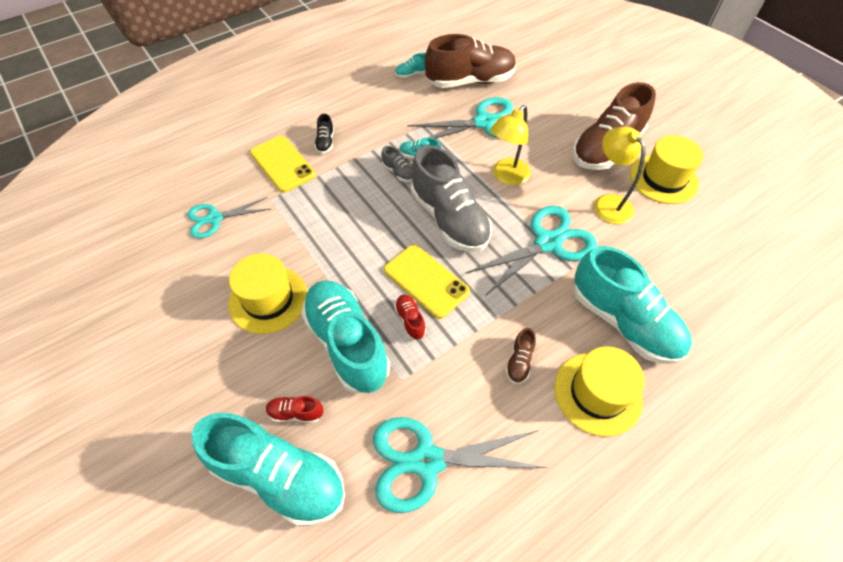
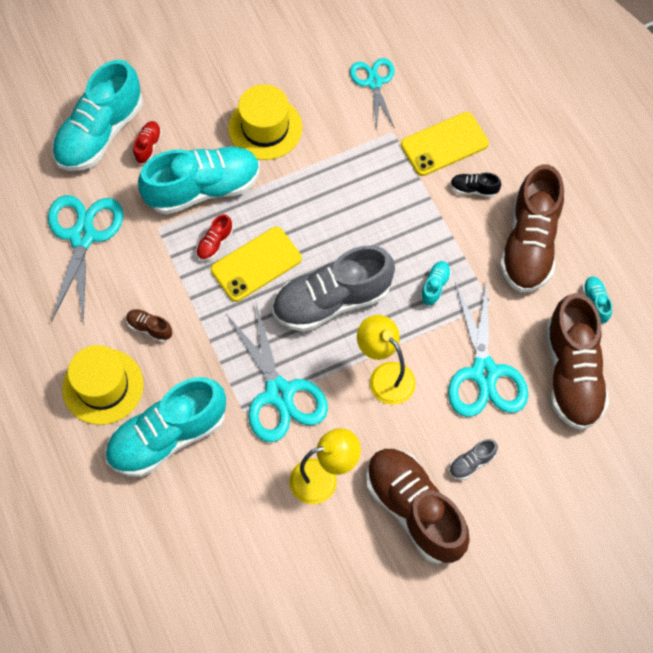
camera: 100 degrees right, 10 degrees up
grey shoe [381,146,412,182] -> grey shoe moved to [449,439,498,480]
red shoe [394,295,426,340] -> red shoe turned 135 degrees clockwise [196,214,233,261]
yellow hat [630,135,703,204] -> none
none -> brown shoe [500,164,564,293]

